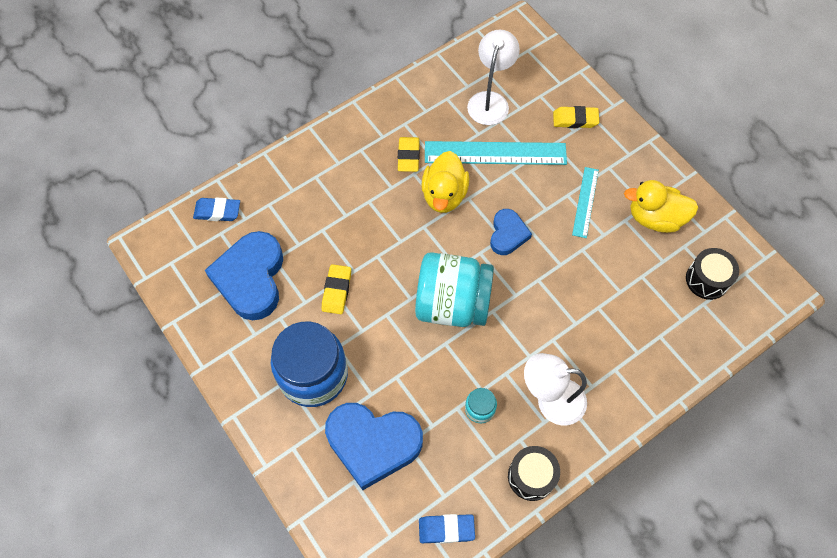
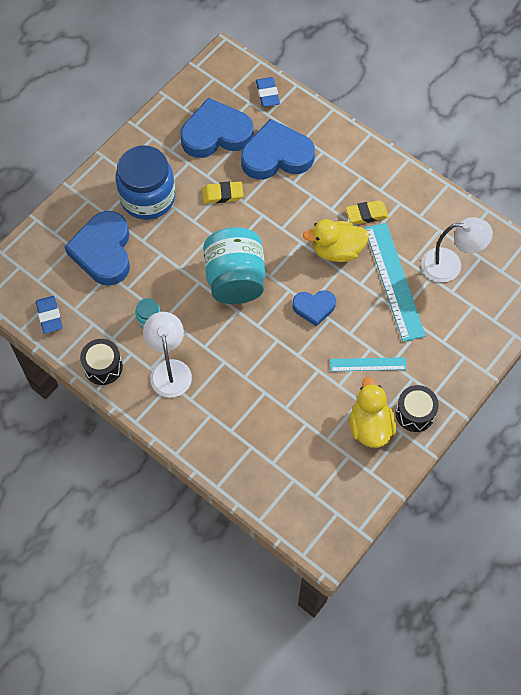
camera: 75 degrees right, 0 degrees up
yellow eraser [553,106,599,128] -> none
black drum [686,248,739,300] -> black drum moved to [395,385,439,432]
none -> blue heart [241,119,315,180]

